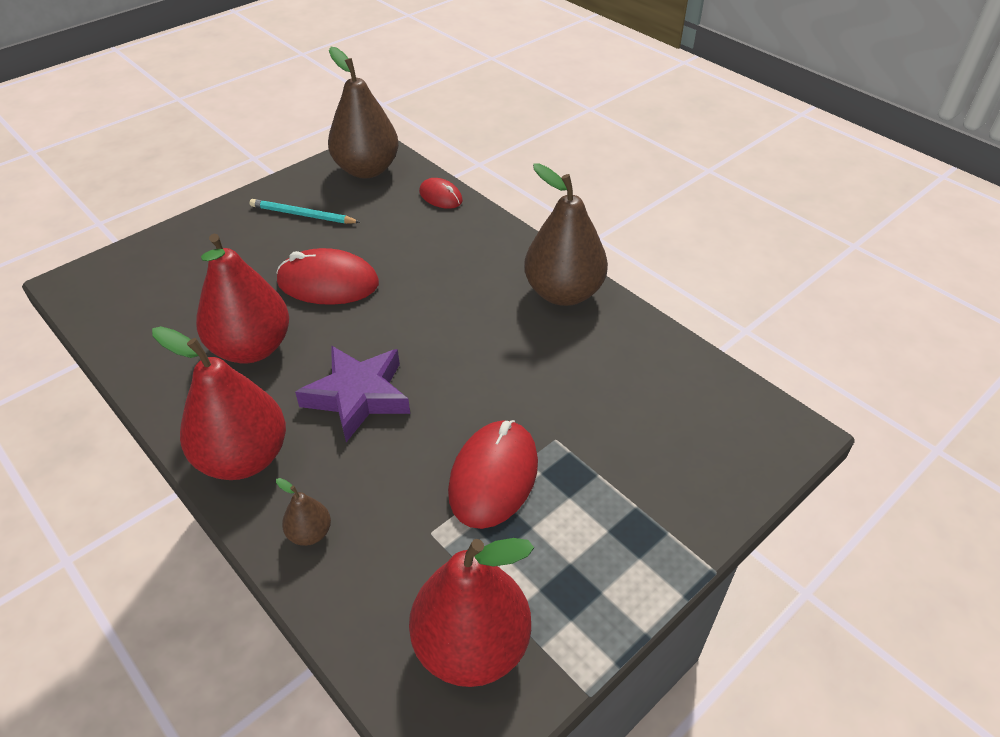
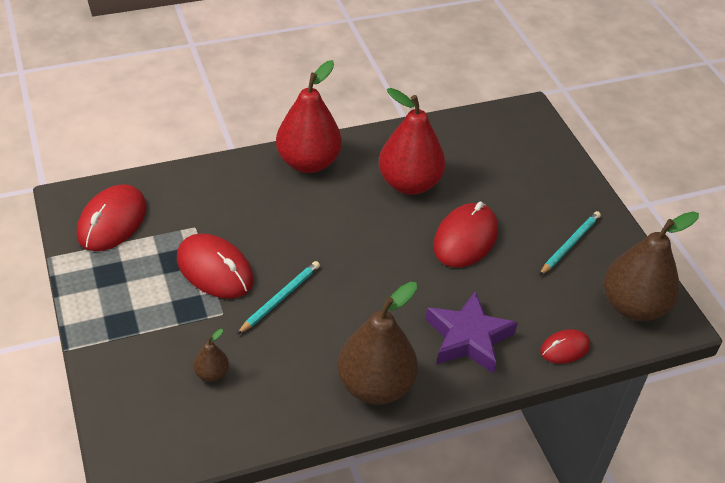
camera: 110 degrees right, 0 degrees up
brown pear [276,478,331,546] -> brown pear moved to [193,329,229,382]
purple star [295,346,410,442] -> purple star moved to [425,291,518,374]
red pear [409,538,534,687] -> red mouse [77,184,147,251]
none -> turquoise pencil [237,261,320,334]

